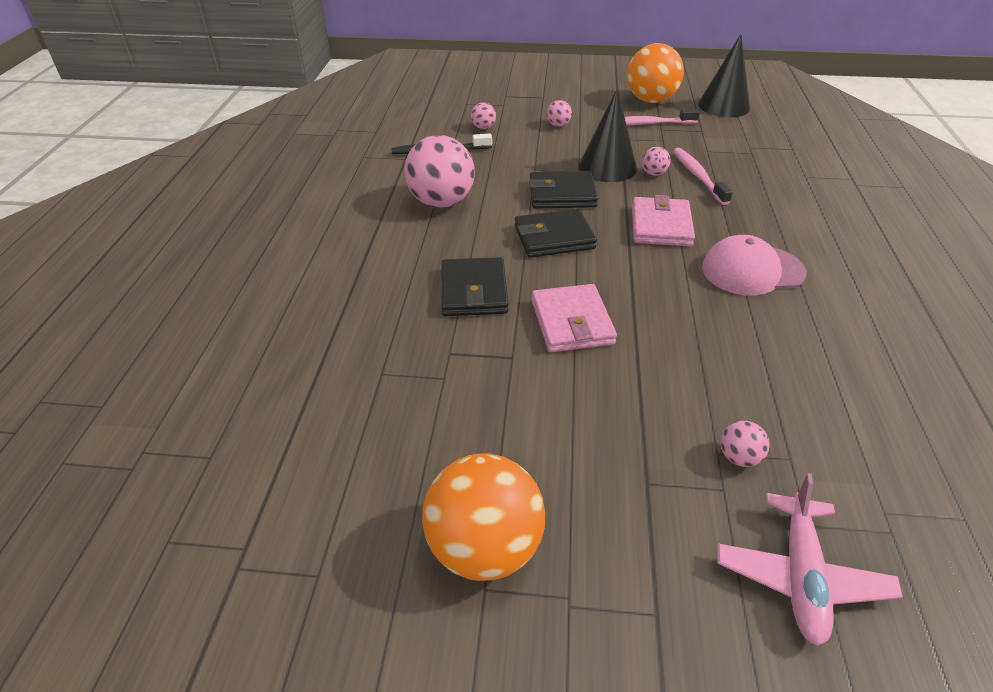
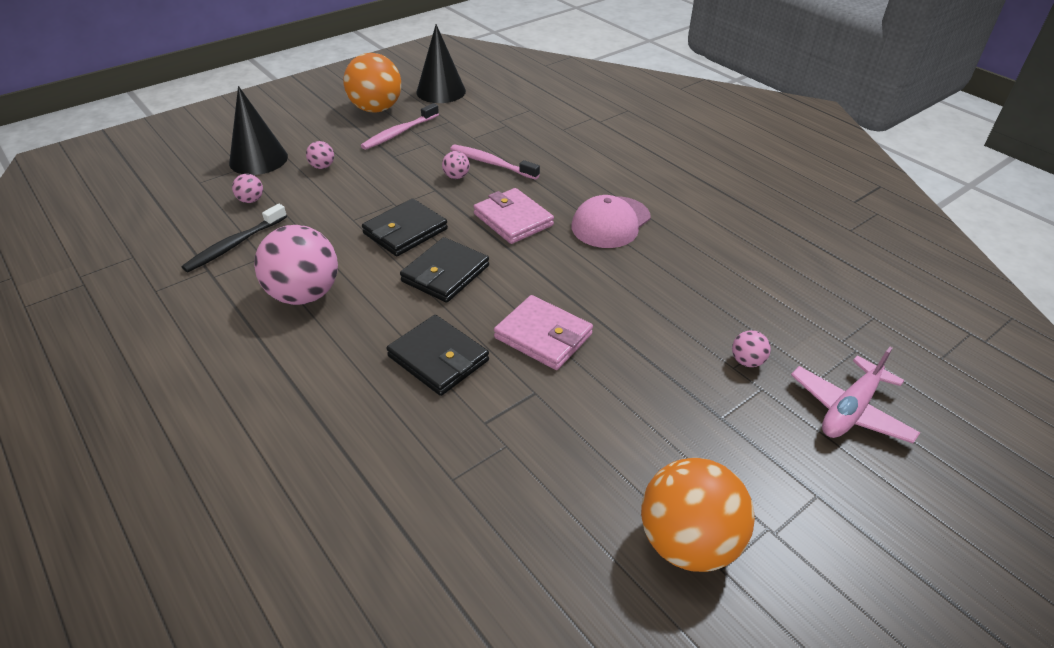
camera: 45 degrees left, 0 degrees up
black cone [579,88,637,182] -> black cone moved to [229,86,288,175]
pink plane [717,473,903,646] -> pink plane turned 75 degrees clockwise [791,347,920,443]

